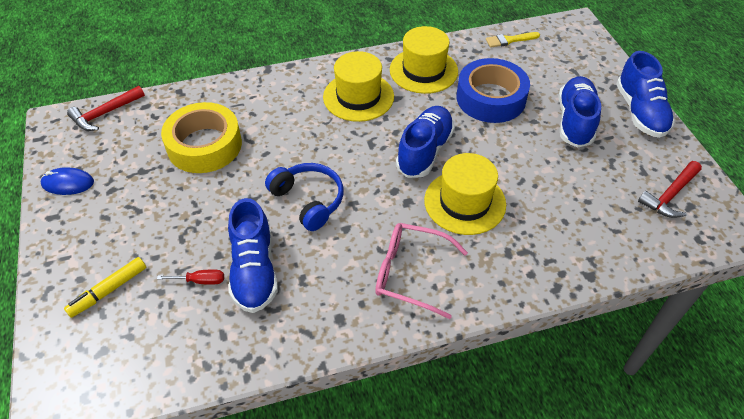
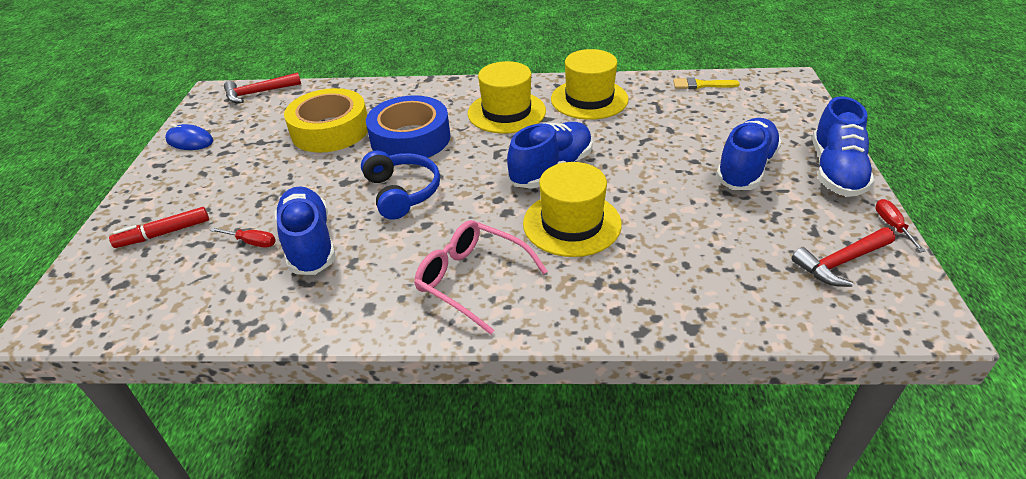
camera: 20 degrees right, 10 degrees down
yellow marker [64,257,146,318] -> red marker [109,207,209,248]
blue shoe [228,198,278,313] -> blue shoe turned 150 degrees clockwise [275,186,336,275]
blue tape [457,58,530,123] -> blue tape moved to [366,95,450,158]
none -> red screwdriver [875,199,925,252]

